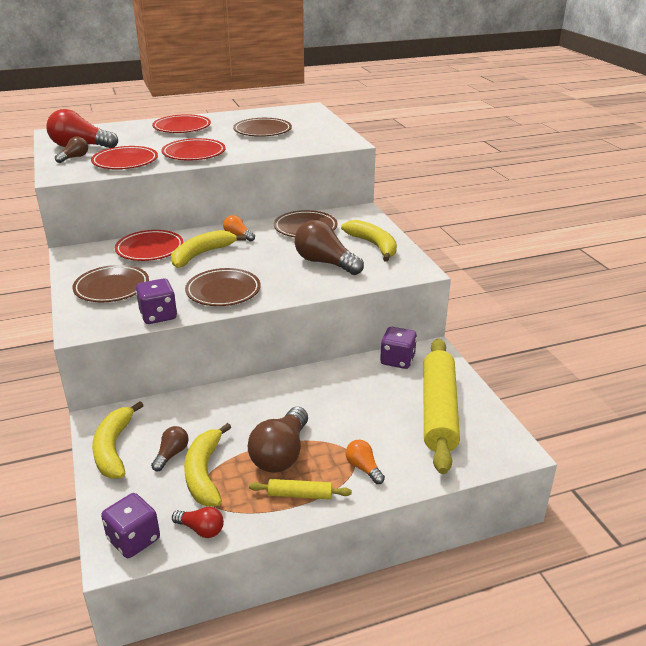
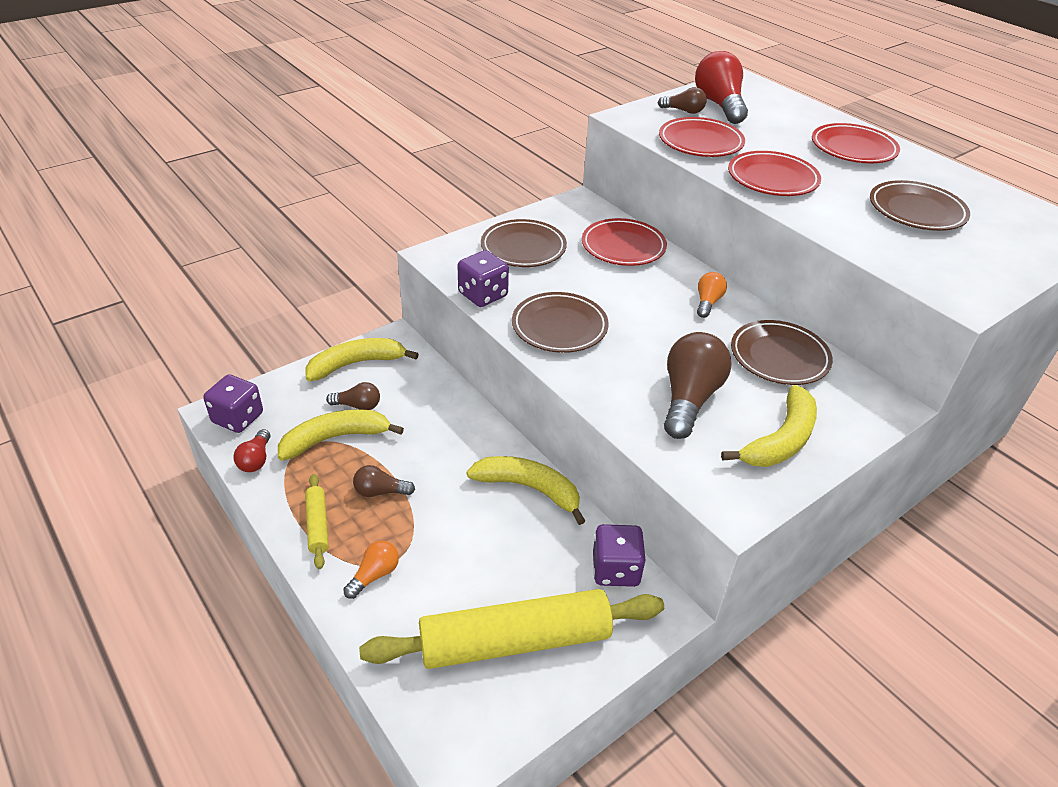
camera: 70 degrees right, 10 degrees up
yellow banana [171,230,246,268] -> yellow banana moved to [467,456,585,525]
brown light bulb [248,407,308,473] -> brown light bulb [353,465,415,497], size x0.52

